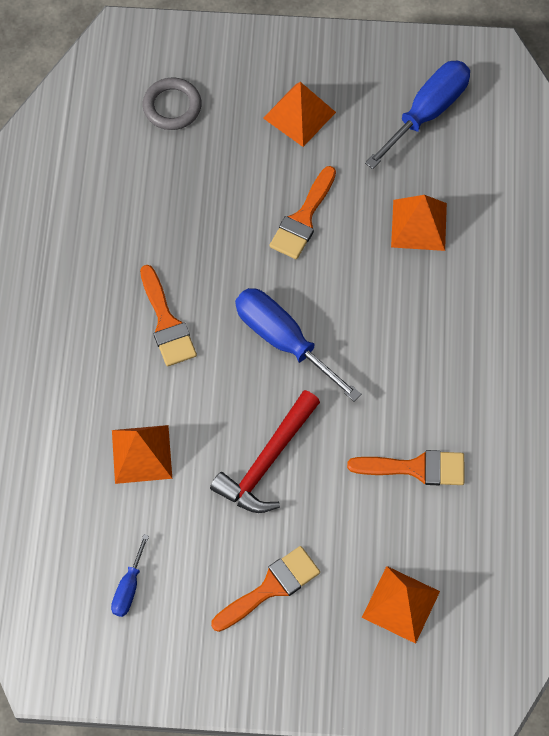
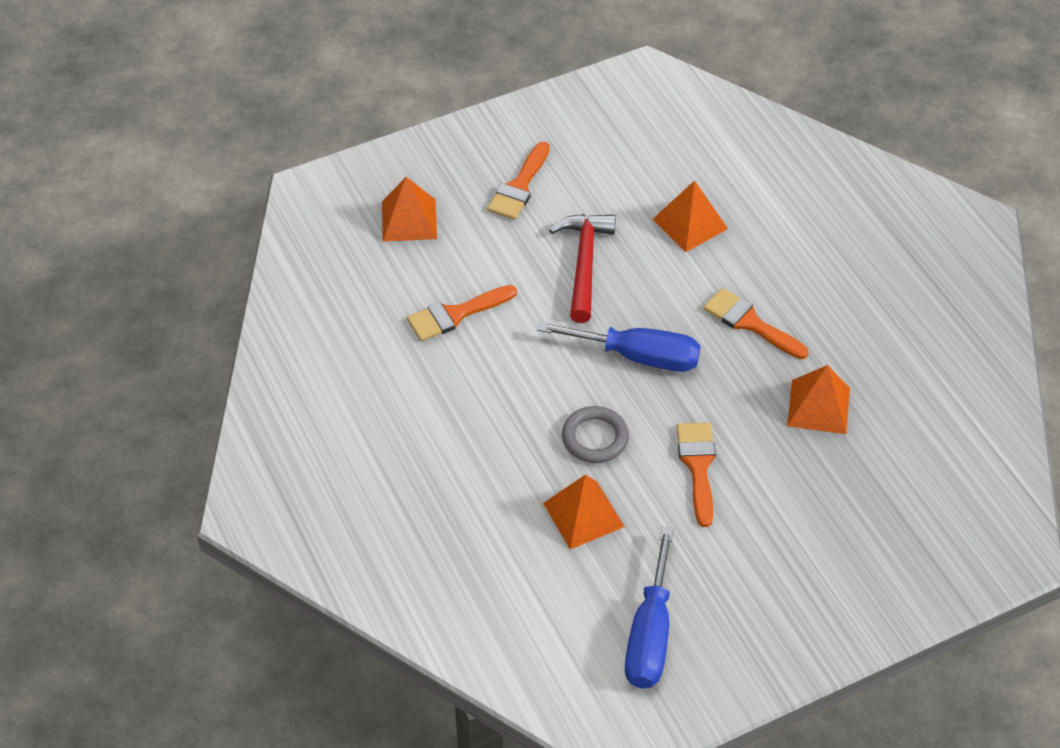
camera: 150 degrees right, 15 degrees down
blue screwdriver [111,534,149,617] -> none
grey ring [143,78,202,130] -> grey ring moved to [562,406,629,463]
orange pyramid [263,82,336,147] -> orange pyramid moved to [787,365,850,434]

